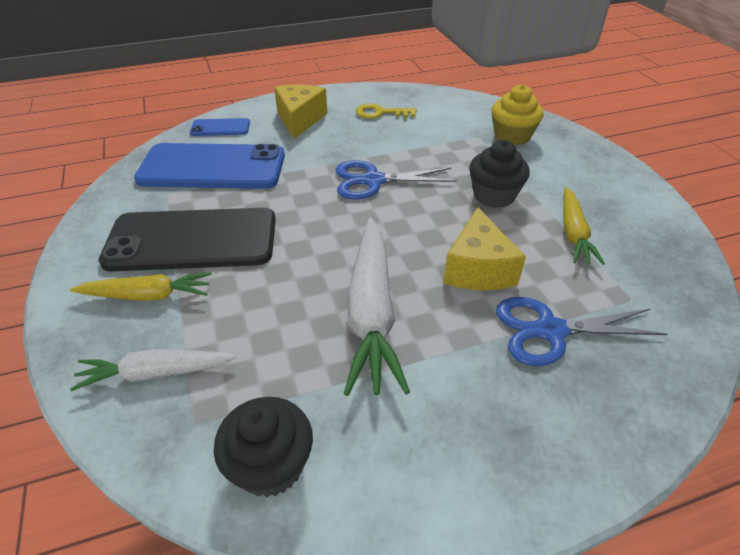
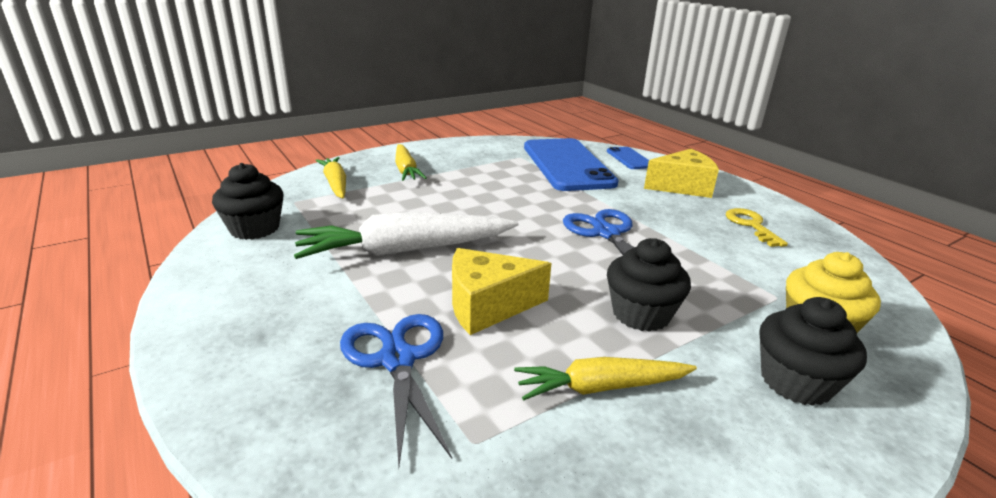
camera: 75 degrees right, 15 degrees down
white carrot [70,349,237,391] -> yellow carrot [315,157,346,199]
black phone [99,208,276,272] -> none
none -> black cupcake [760,297,867,406]

